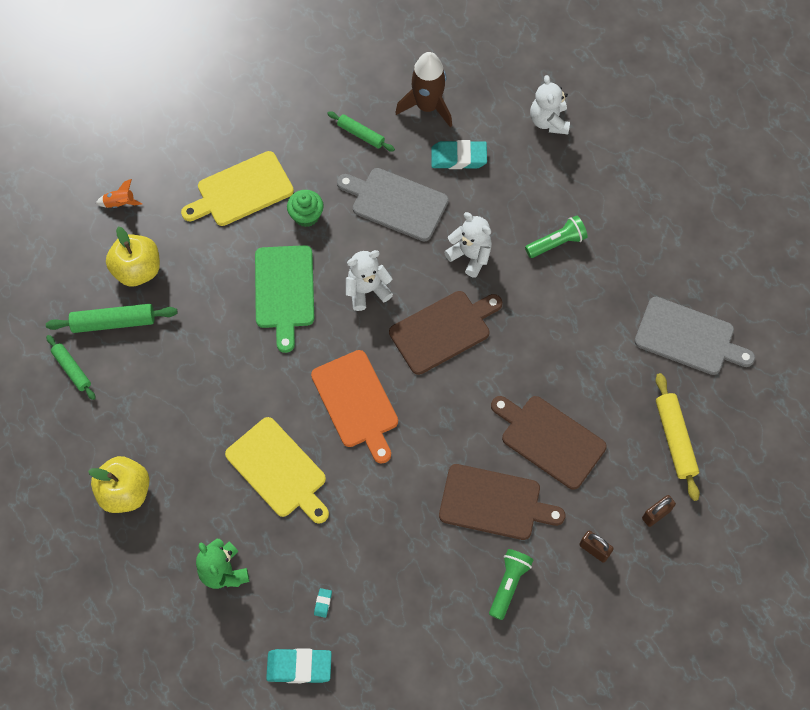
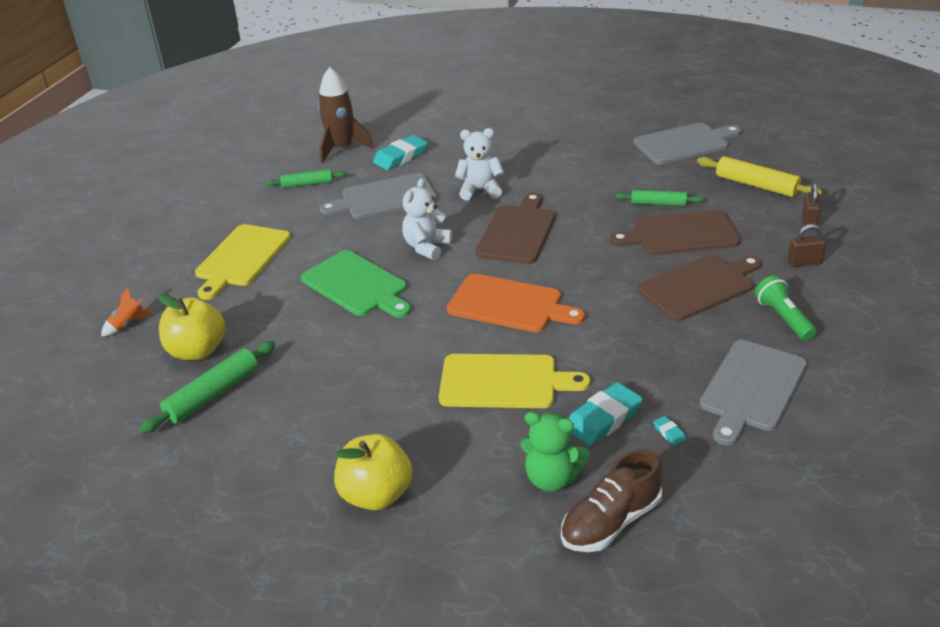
camera: 40 degrees left, 30 degrees down
green rolling pin [46,335,96,400] -> green rolling pin moved to [615,190,703,206]
turquoise eraser [266,648,332,683] -> turquoise eraser moved to [569,382,643,446]
green cupcake [287,190,324,227] -> none
green flashlight [525,215,588,258] -> none
white teddy bear [530,75,570,134] -> none
none -> brown shoe [561,449,663,552]
none -> grey cutting board [700,340,807,446]

